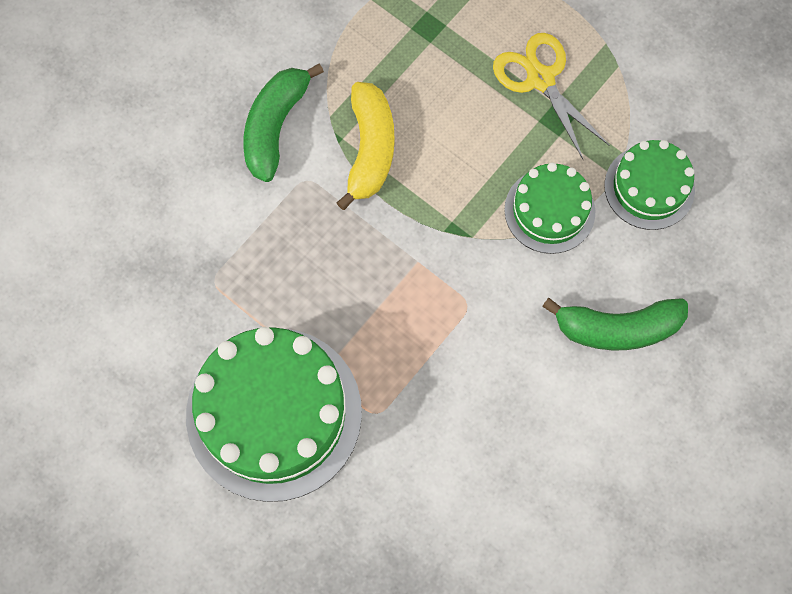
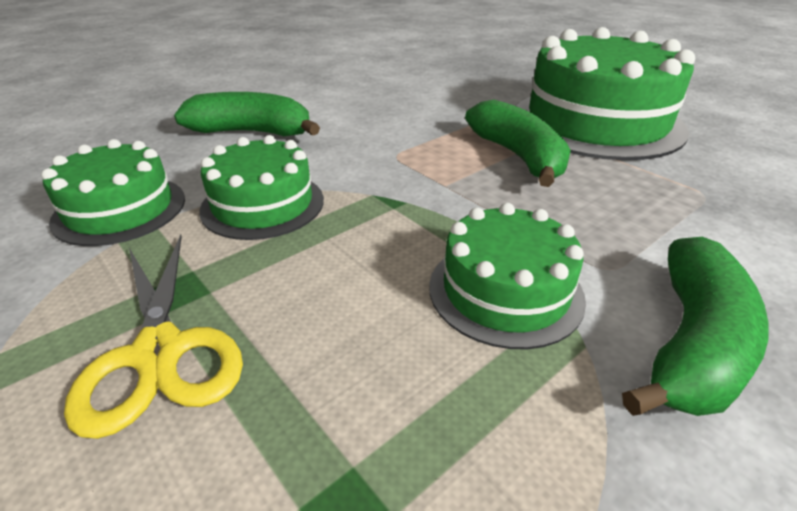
camera: 170 degrees left, 35 degrees down
yellow banana [337,82,394,210] -> green cake [429,203,586,349]
none -> green banana [465,100,571,187]

